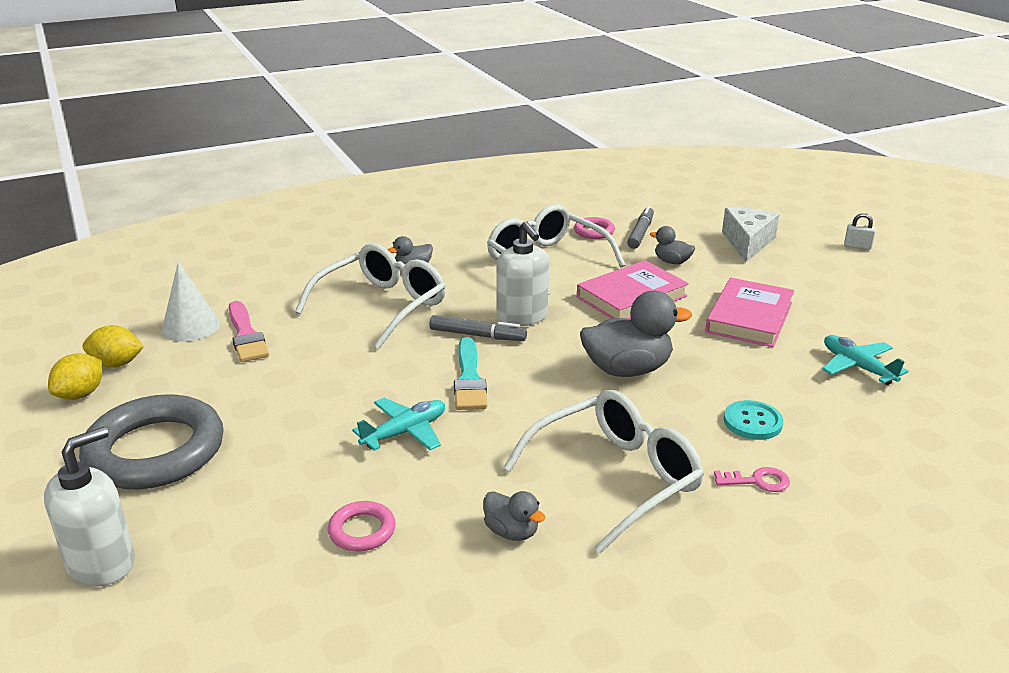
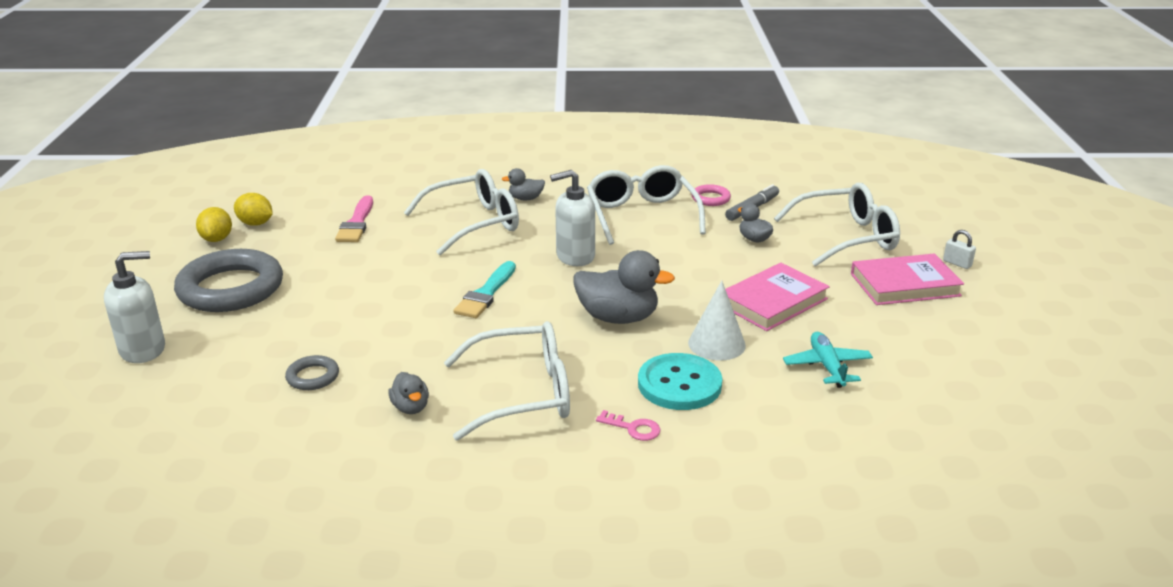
camera: 25 degrees right, 0 degrees up
yellow lemon [48,353,102,400] -> yellow lemon turned 60 degrees counterclockwise [196,207,232,242]
white cone [162,262,220,342] -> white cone moved to [688,281,746,360]
pink ring [328,501,396,551] -> grey ring [285,355,339,390]
turquoise plane [352,398,445,451] -> none
grey marker [429,315,527,341] -> none
white soap dispenser [496,221,549,326] -> white soap dispenser turned 75 degrees clockwise [550,170,595,266]
pink book [577,260,689,319] -> pink book moved to [851,254,964,305]
white cheese [722,208,780,262] -> white glasses [774,183,900,267]
turquoise button [724,400,783,440] -> turquoise button [638,353,722,410], size x1.58

